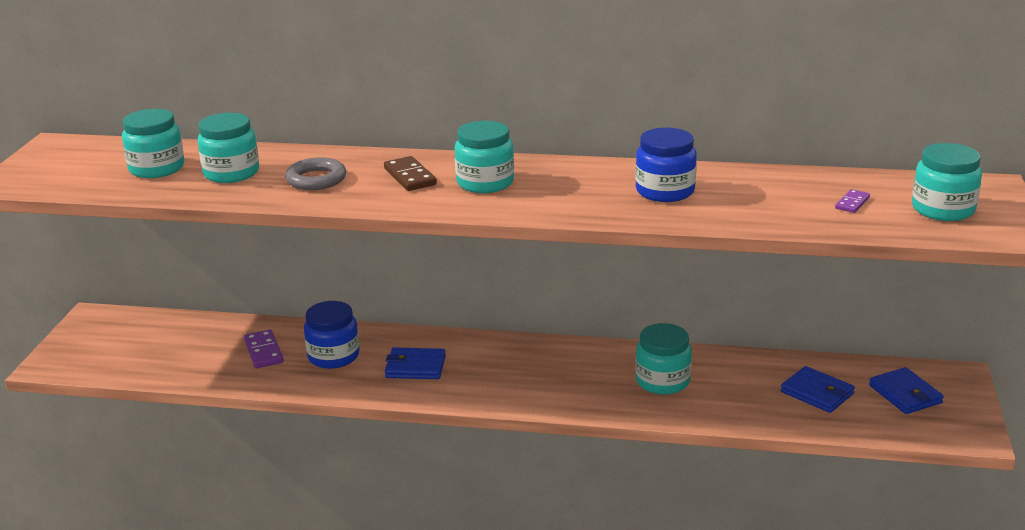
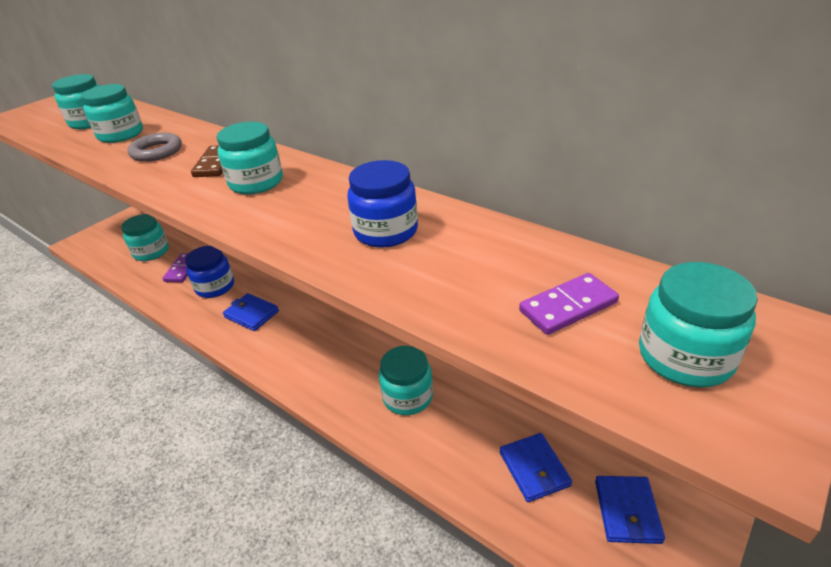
camera: 30 degrees right, 10 degrees up
purple domino [835,189,870,213] -> purple domino [519,273,619,335], size x1.63
none -> turquoise jar [121,214,169,261]

